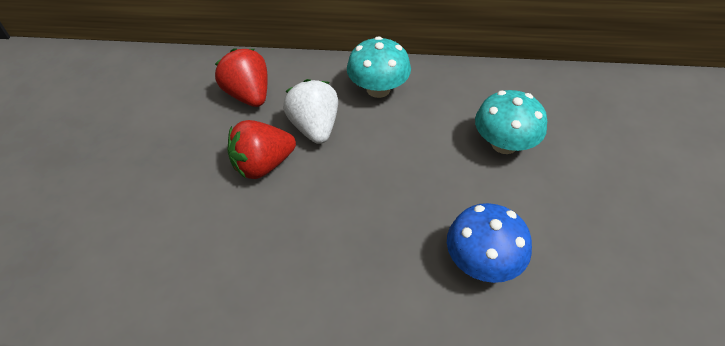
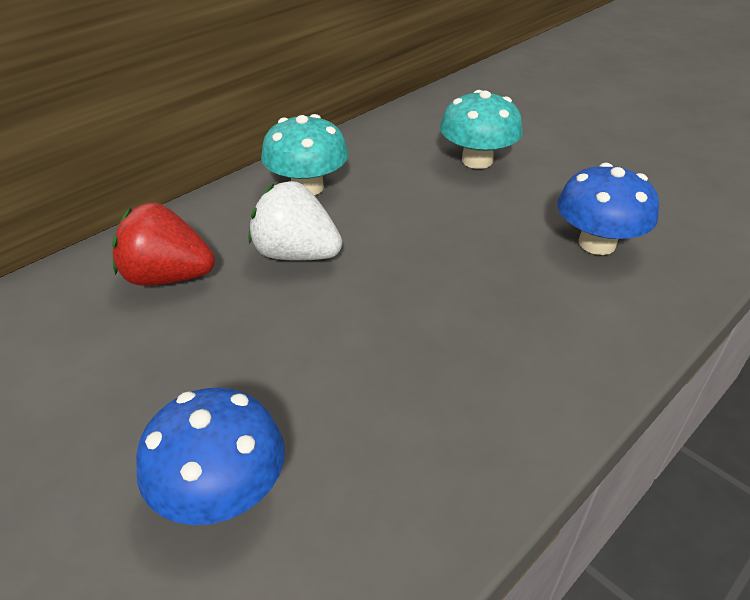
camera: 50 degrees left, 10 degrees down
red strawberry [227,120,296,179] -> none
none -> blue mushroom [136,388,285,525]

